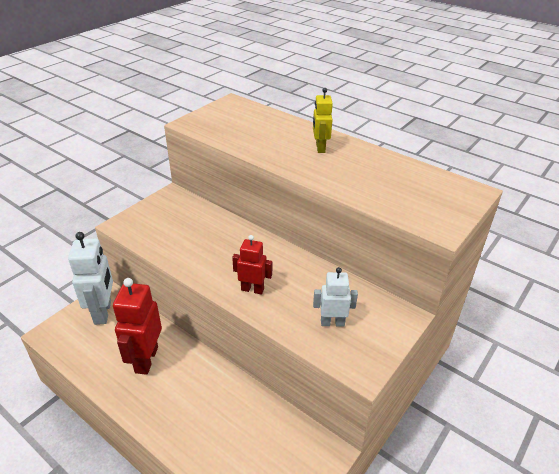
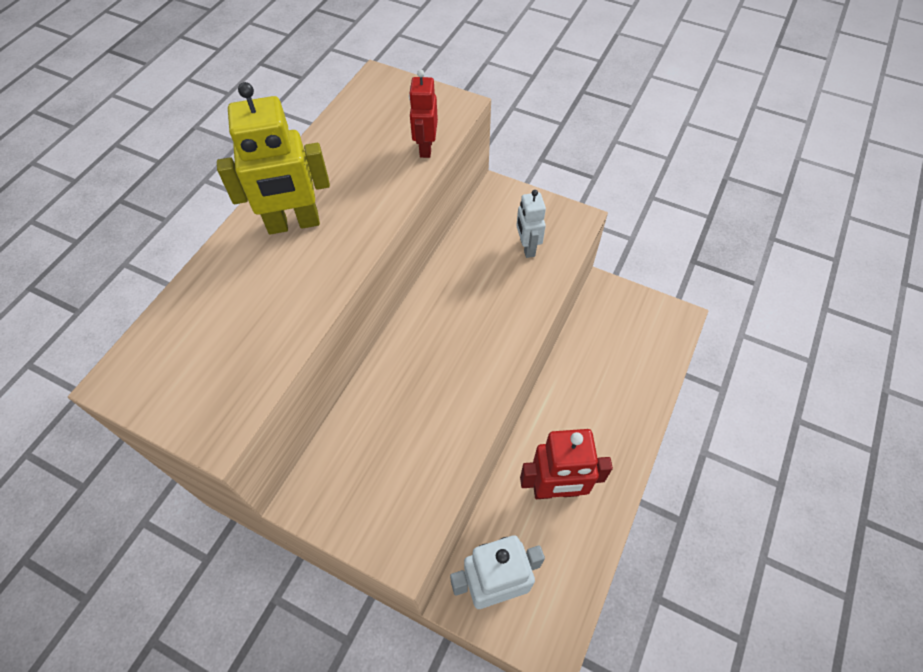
camera: 100 degrees left, 20 degrees up
red robot [232,235,272,295] -> red robot moved to [409,70,438,158]
yellow robot [313,88,333,153] -> yellow robot [217,82,330,235], size x1.69

